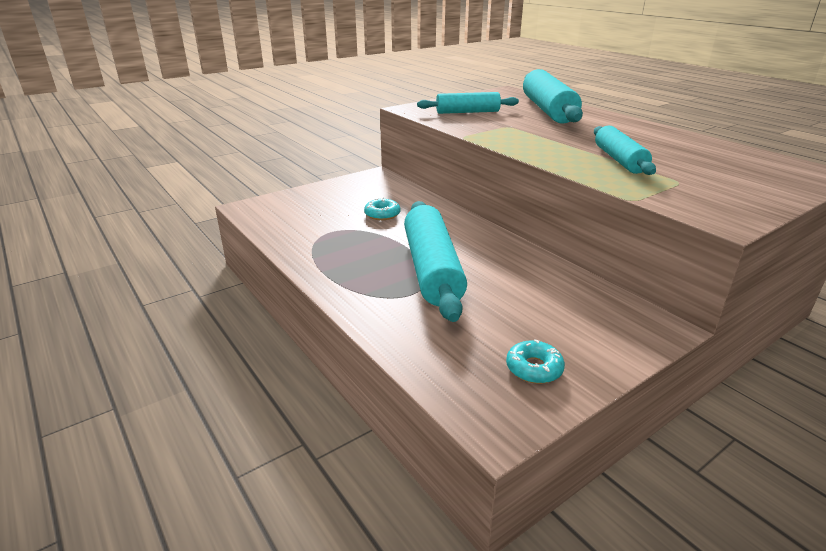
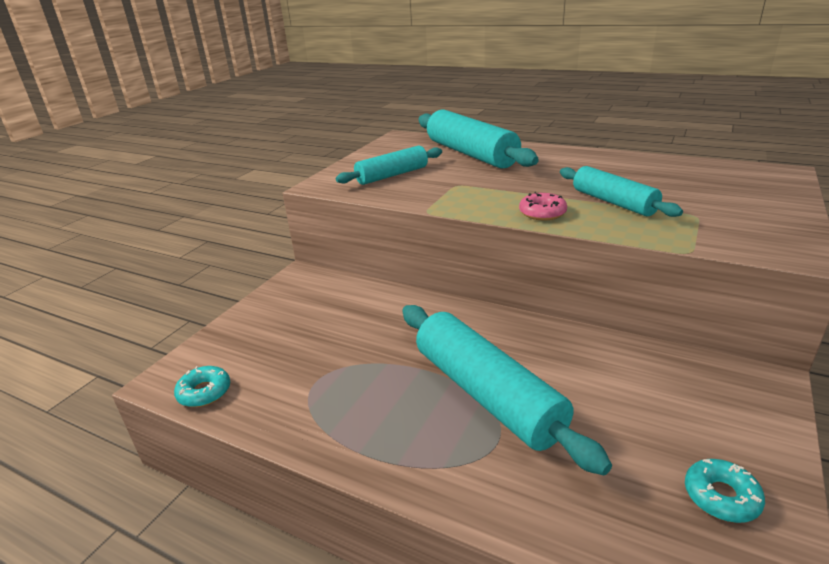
camera: 25 degrees left, 0 degrees up
turquoise donut [364,198,401,220] -> turquoise donut moved to [174,366,230,407]
none -> pink donut [519,192,567,220]

